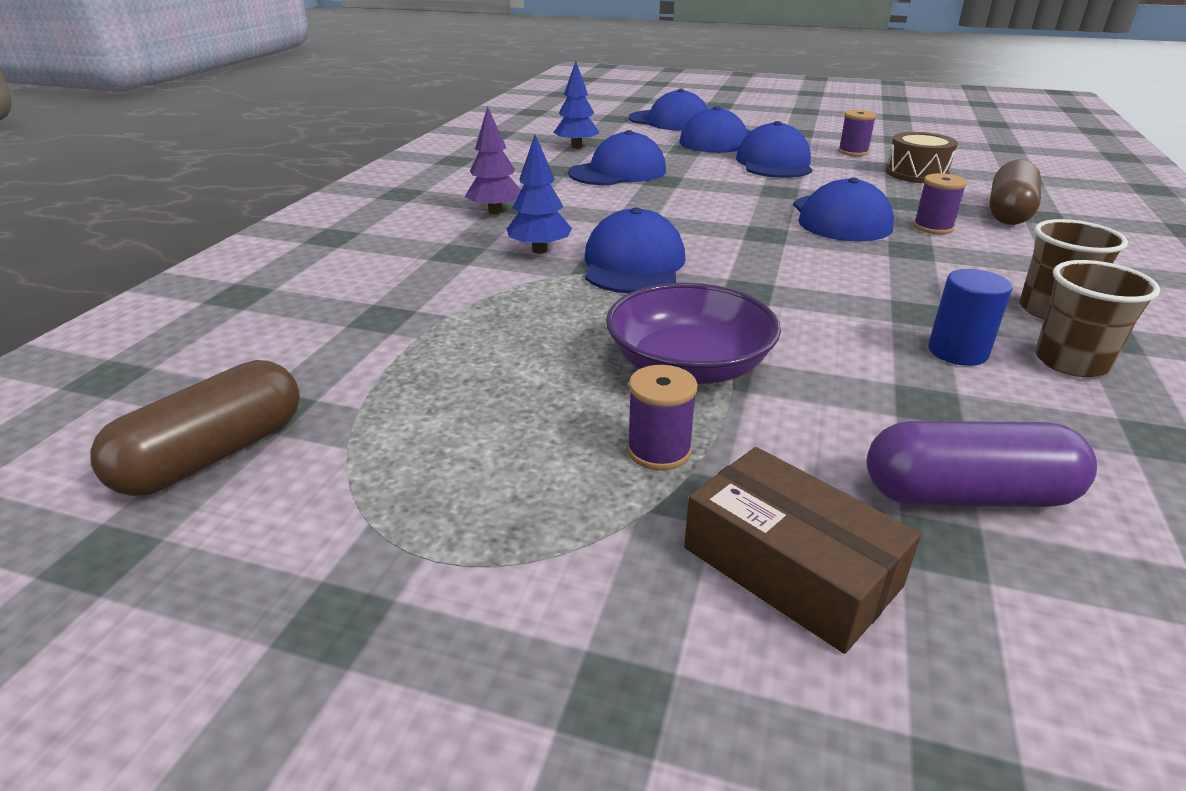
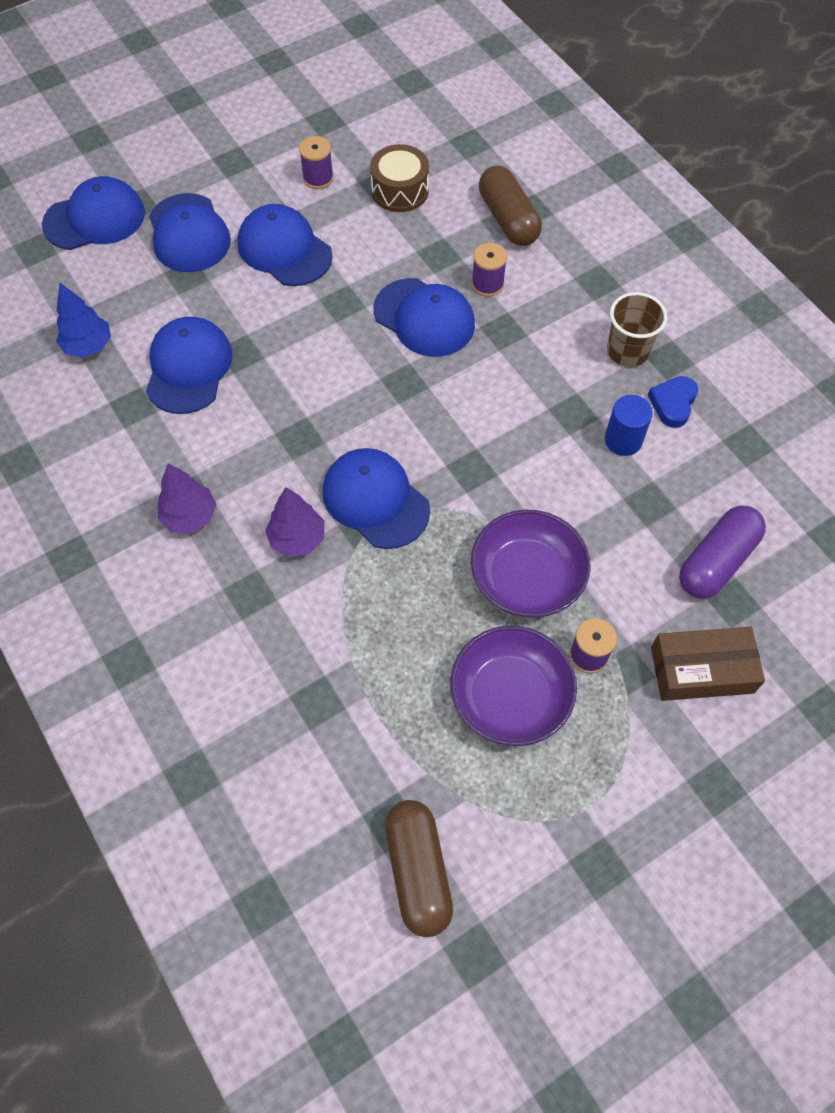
camera: 50 degrees left, 30 degrees up
blue tree [507,135,572,254] -> purple tree [265,487,324,557]
brown cup [1035,260,1160,377] -> blue heart [648,376,698,428]
none -> purple bowl [450,626,577,746]

